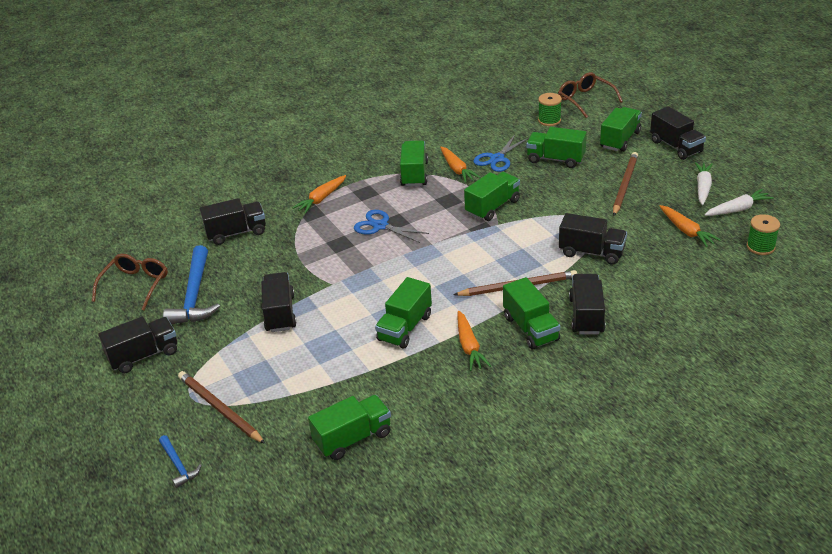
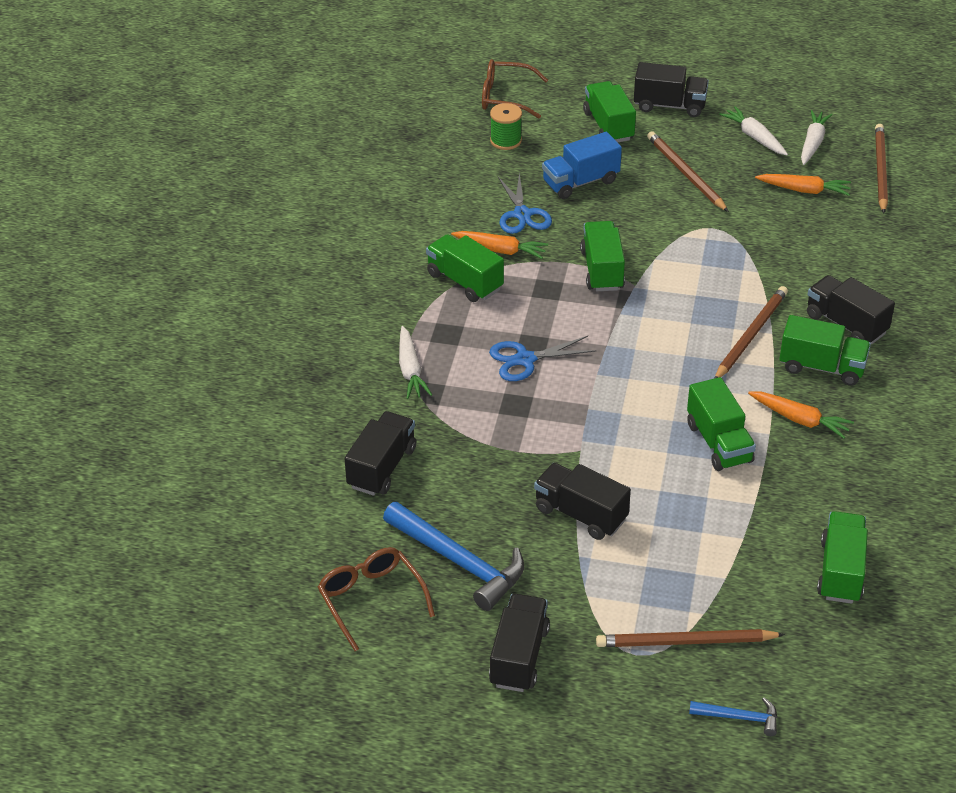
camera: 50 degrees left, 5 degrees up
orange carrot [292,175,346,214] -> white carrot [399,326,432,399]
green truck [526,127,587,168] -> blue truck [542,132,622,199]
black truck [559,213,627,265] -> none
green spool [747,214,780,255] -> brown pencil [875,124,888,213]

